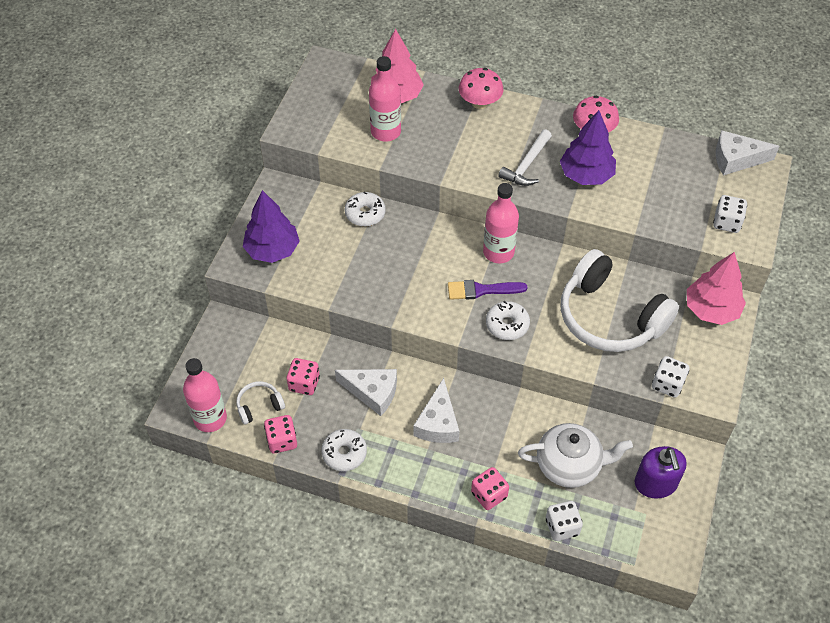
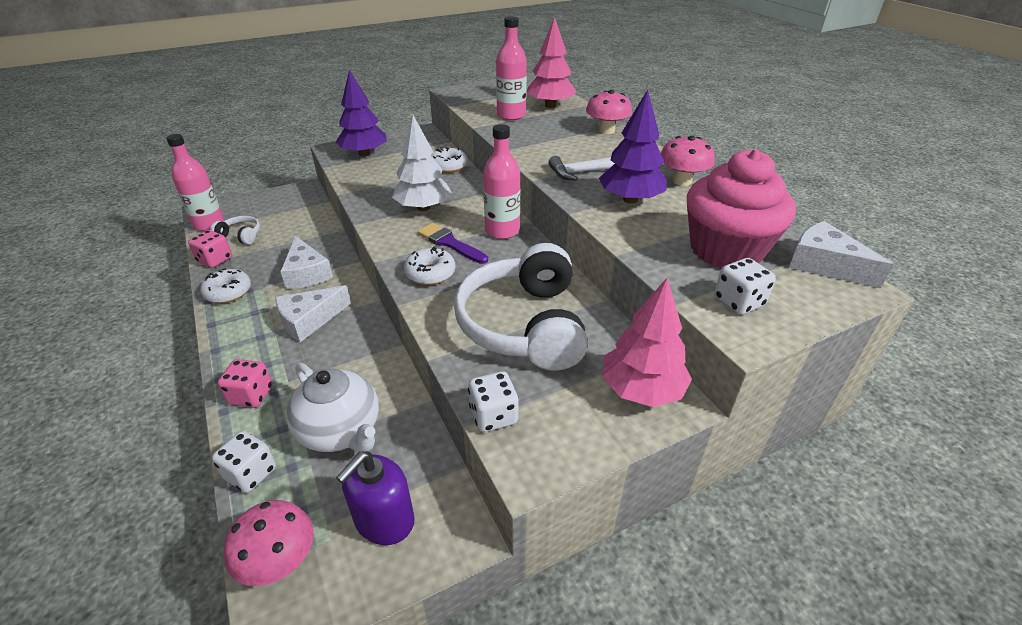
camera: 45 degrees right, 15 degrees down
pink dice [287,358,320,395] -> none
none -> pink mushroom [224,500,314,586]
none -> white tree [392,115,452,211]
none -> pink cupcake [687,149,796,269]

